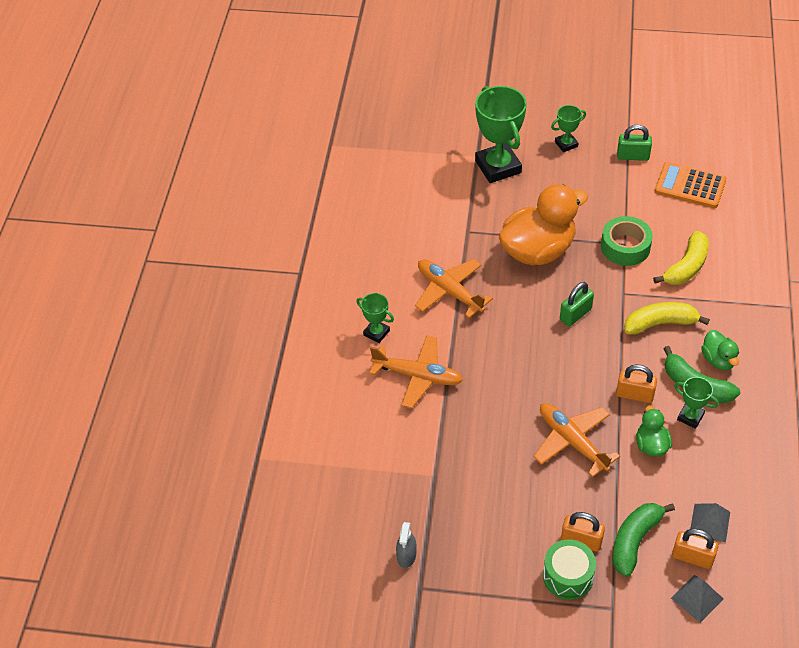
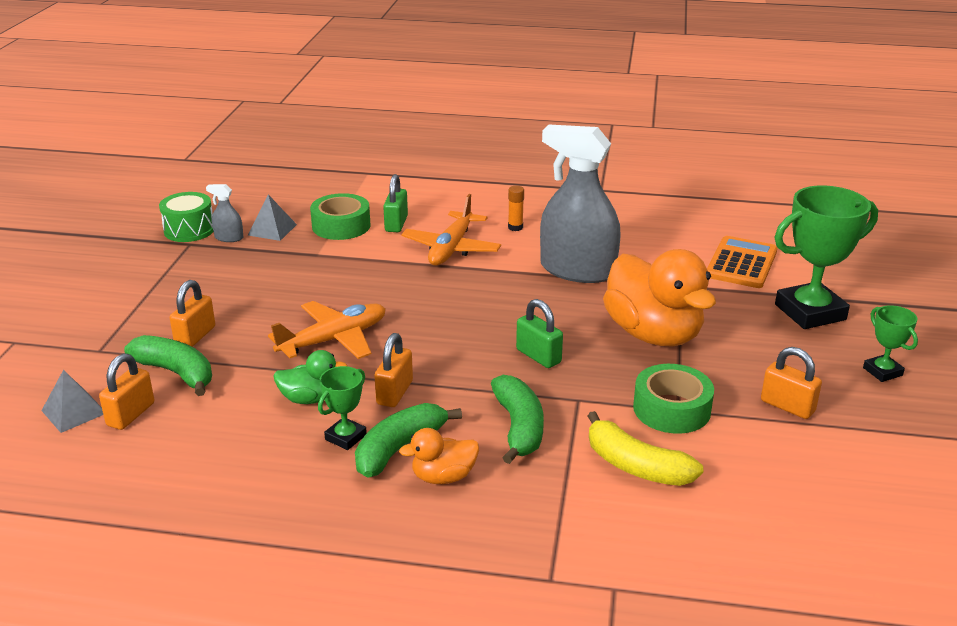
camera: 90 degrees right, 20 degrees down
green trophy [356,293,394,343] -> orange glue stick [508,186,524,231]
orange plane [415,259,493,318] -> grey spray bottle [540,125,621,283]
green drum [543,539,596,600] -> green drum moved to [159,192,214,242]
green padlock [617,125,652,161] -> green padlock moved to [383,174,408,232]
yellow banana [624,302,710,335] -> green banana [491,375,544,464]
orange calculator [655,162,726,208] -> orange calculator moved to [707,236,777,288]
grey pyramid [690,503,730,542] -> grey pyramid moved to [248,194,297,241]
green duck [701,330,739,370] -> orange duck [399,428,479,484]
none -> green tape [310,193,371,240]
none -> orange padlock [761,347,822,419]

